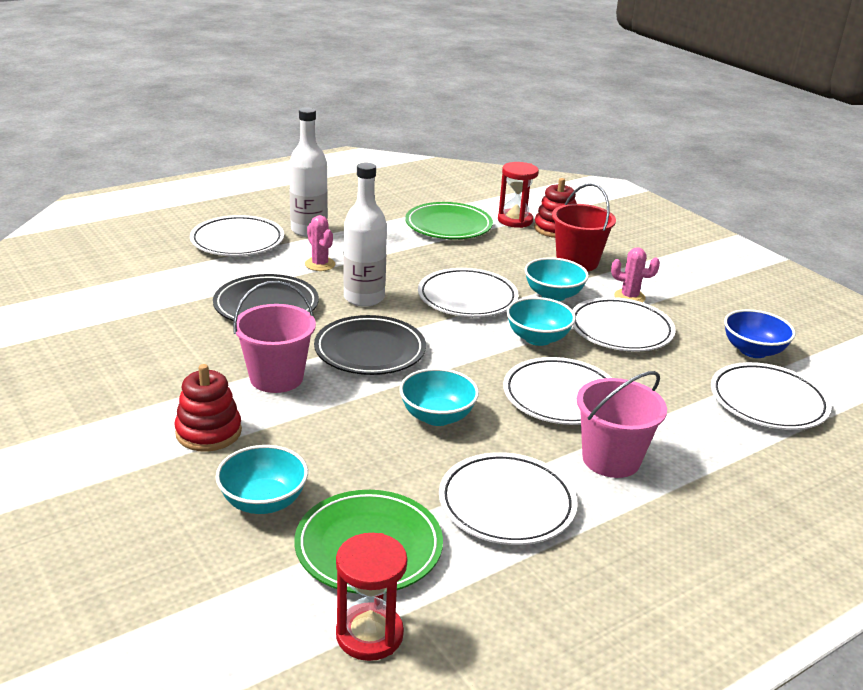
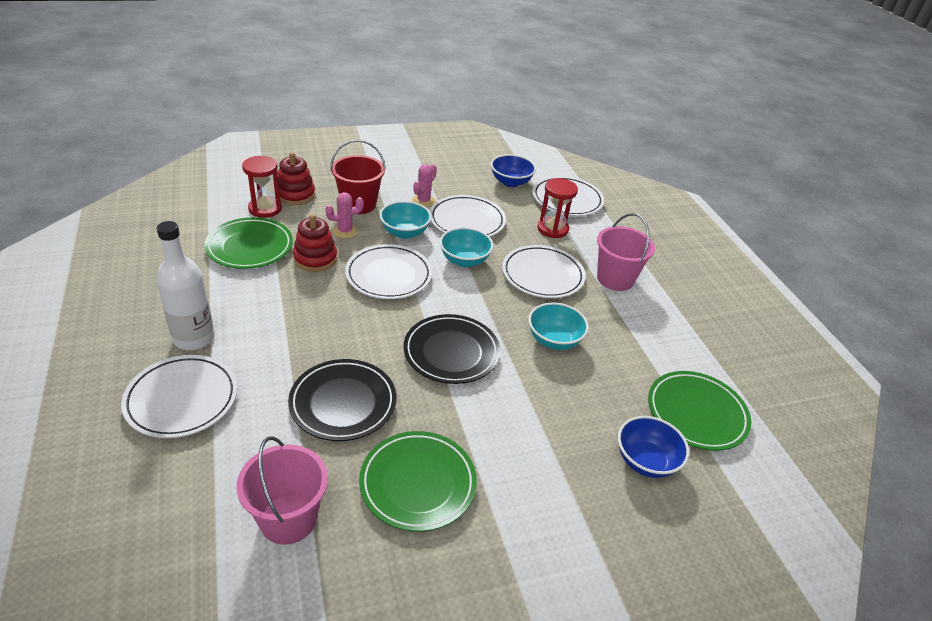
camera: 75 degrees left, 10 degrees up
red stacking toy [175,364,242,452] -> red stacking toy moved to [293,214,337,272]
turquoise bowl [216,445,308,514] -> blue bowl [618,416,689,478]
pink bucket [233,281,316,393] -> pink bucket moved to [236,436,328,545]
pink cactus [305,215,335,271] -> pink cactus moved to [325,192,364,238]
red hourglass [336,533,407,661] -> red hourglass moved to [537,178,578,238]
white bottle [343,163,387,307] -> none
white plate [439,452,578,545] -> none
none -> green plate [359,431,477,532]

